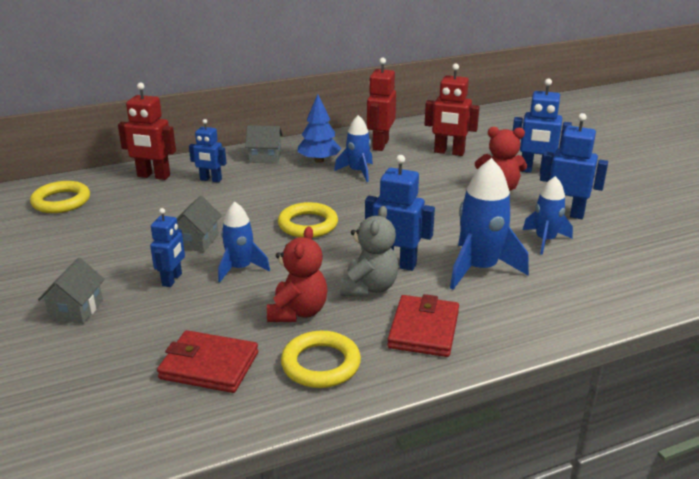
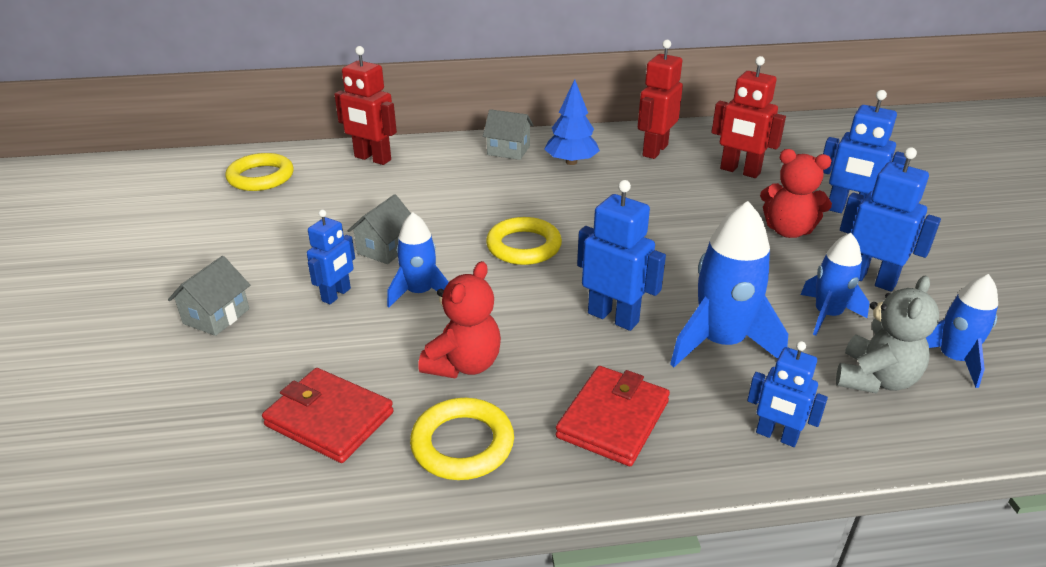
camera: 15 degrees right, 5 degrees up
blue robot [189,119,226,183] -> blue robot moved to [747,341,828,447]
blue rocket [334,115,373,182] -> blue rocket moved to [926,274,998,388]
grey teddy bear [340,206,398,297] -> grey teddy bear moved to [836,276,939,394]

